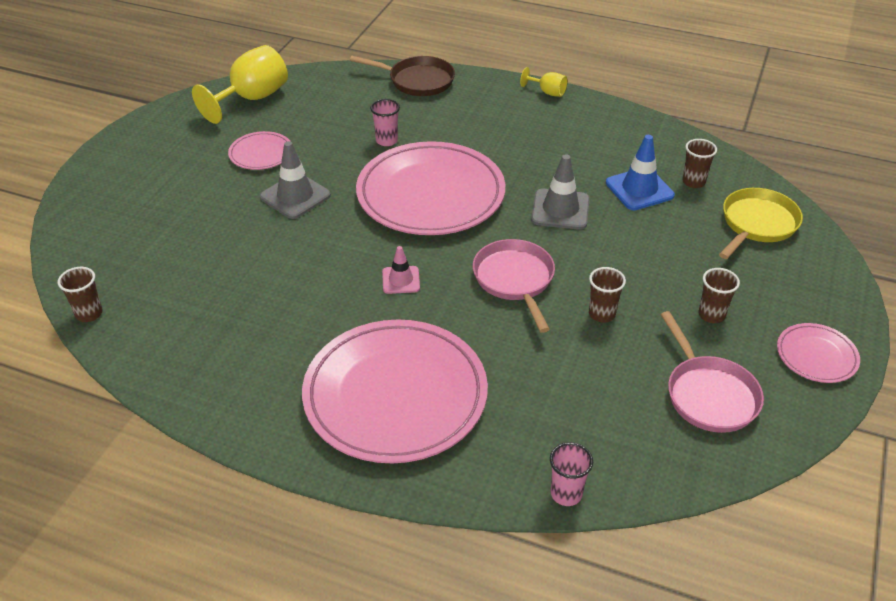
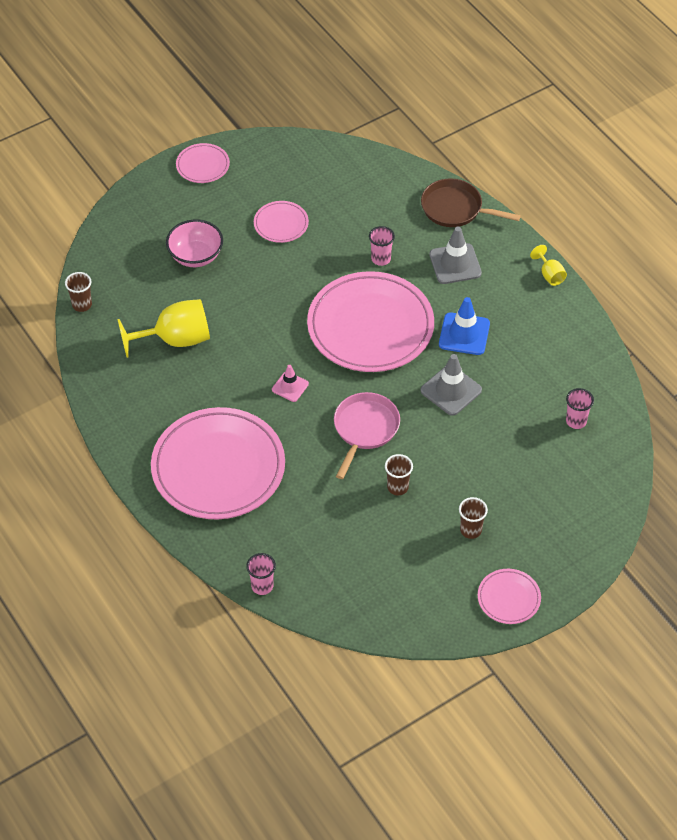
camera: 35 degrees right, 10 degrees up
yellow goblet [192,45,288,124] -> yellow goblet moved to [117,299,210,358]
grey traffic cone [260,141,331,219] -> grey traffic cone moved to [429,227,482,284]
brown pan [350,56,455,96] -> brown pan turned 150 degrees clockwise [421,179,521,227]
blue traffic cone [606,135,675,210] -> blue traffic cone moved to [439,297,490,355]
pink pan [660,311,764,433] -> none
brown cup [682,139,717,188] -> pink cup [566,388,594,429]
yellow pan [719,188,803,259] -> none
none -> pink bowl [166,219,223,267]
none -> pink plate [176,143,230,183]

